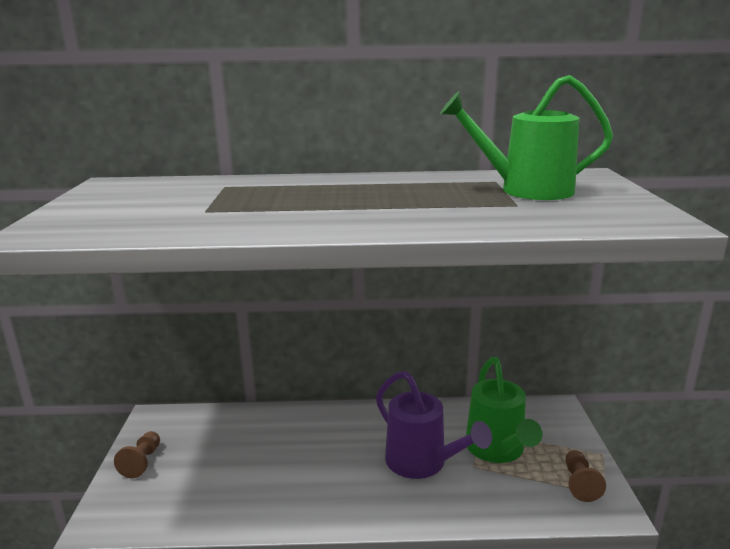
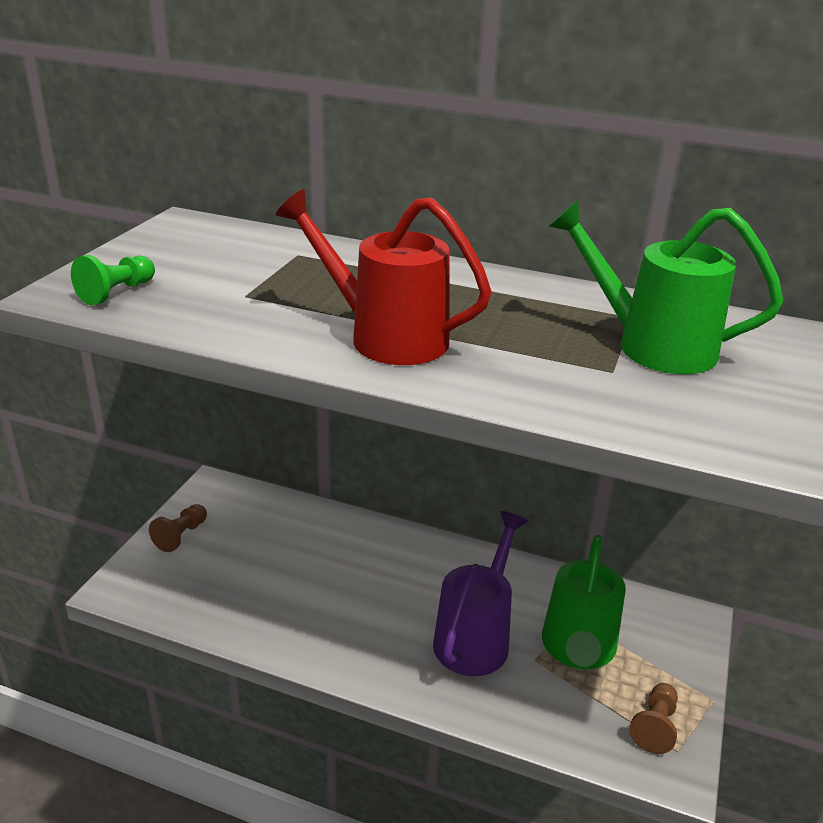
camera: 20 degrees right, 10 degrees up
purple watering can [376,371,492,479] -> purple watering can turned 135 degrees counterclockwise [433,511,528,676]
none -> green pawn [71,255,155,305]
none -> red watering can [275,189,492,365]

